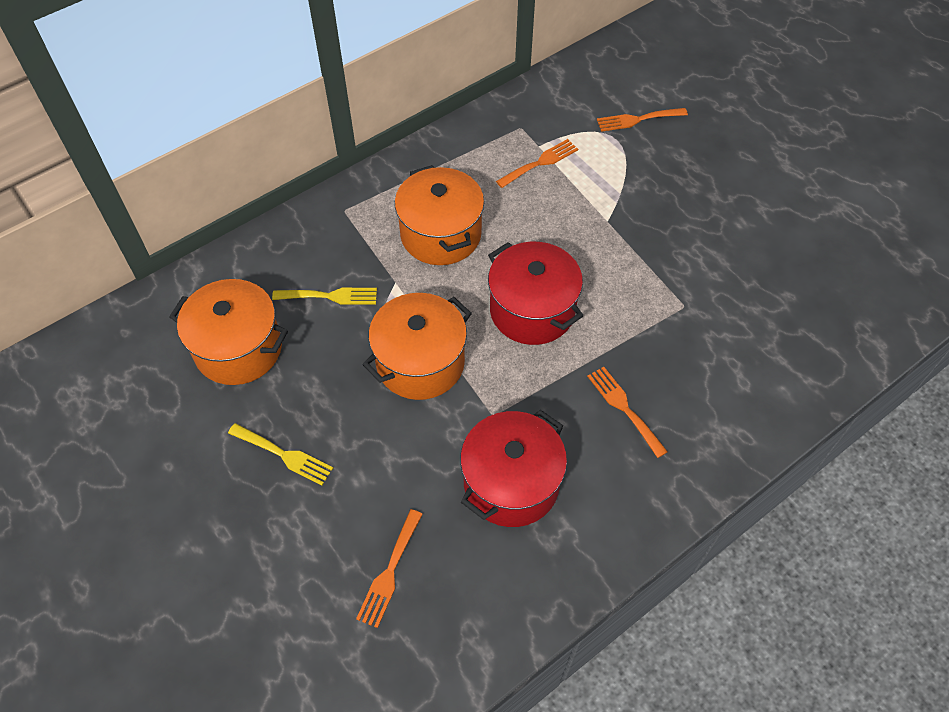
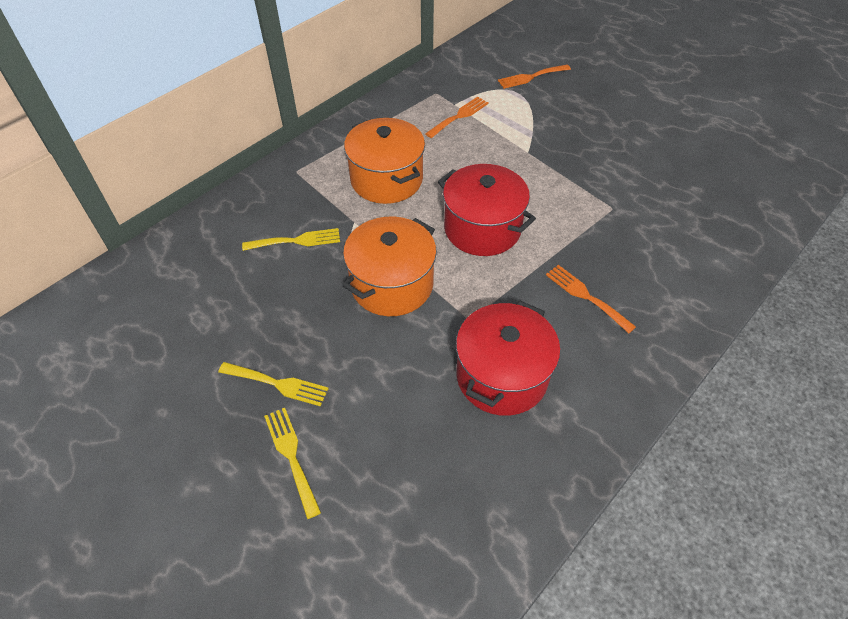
camera: 10 degrees left, 5 degrees down
orange pot [169,279,288,385] -> none
orange fork [356,509,423,628] -> none
none -> yellow fork [264,408,321,519]

